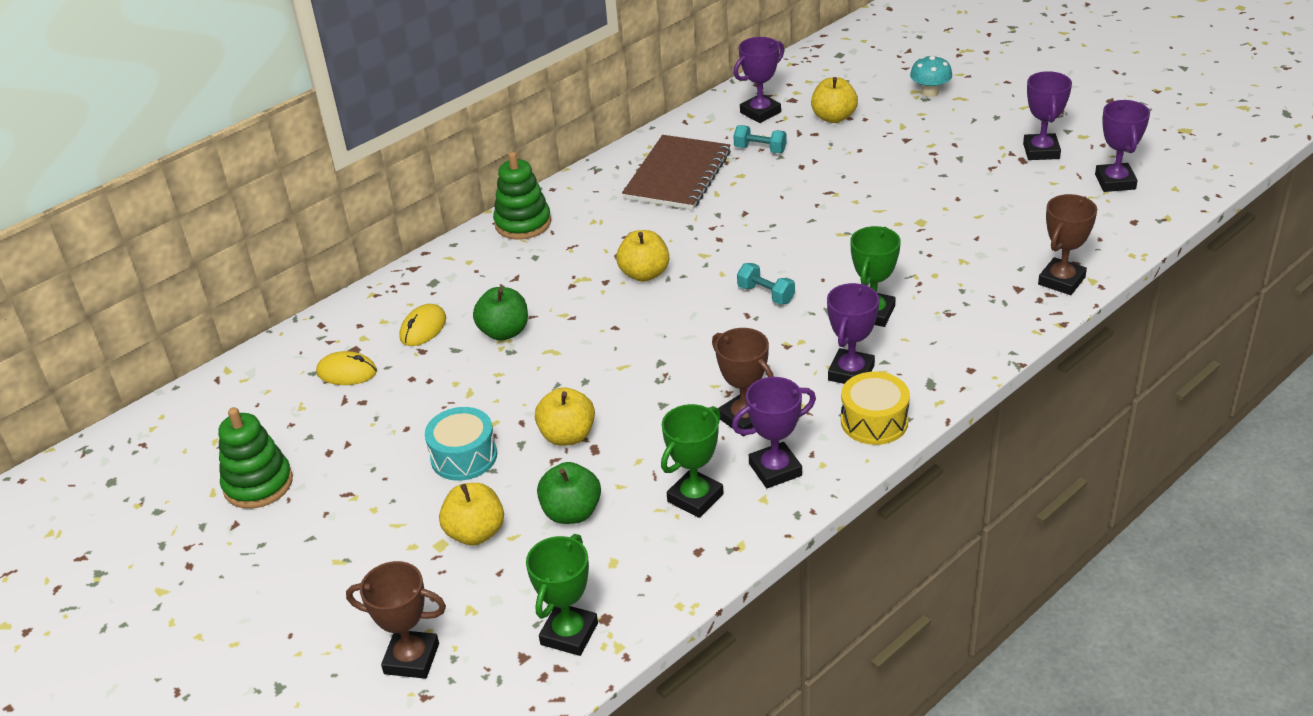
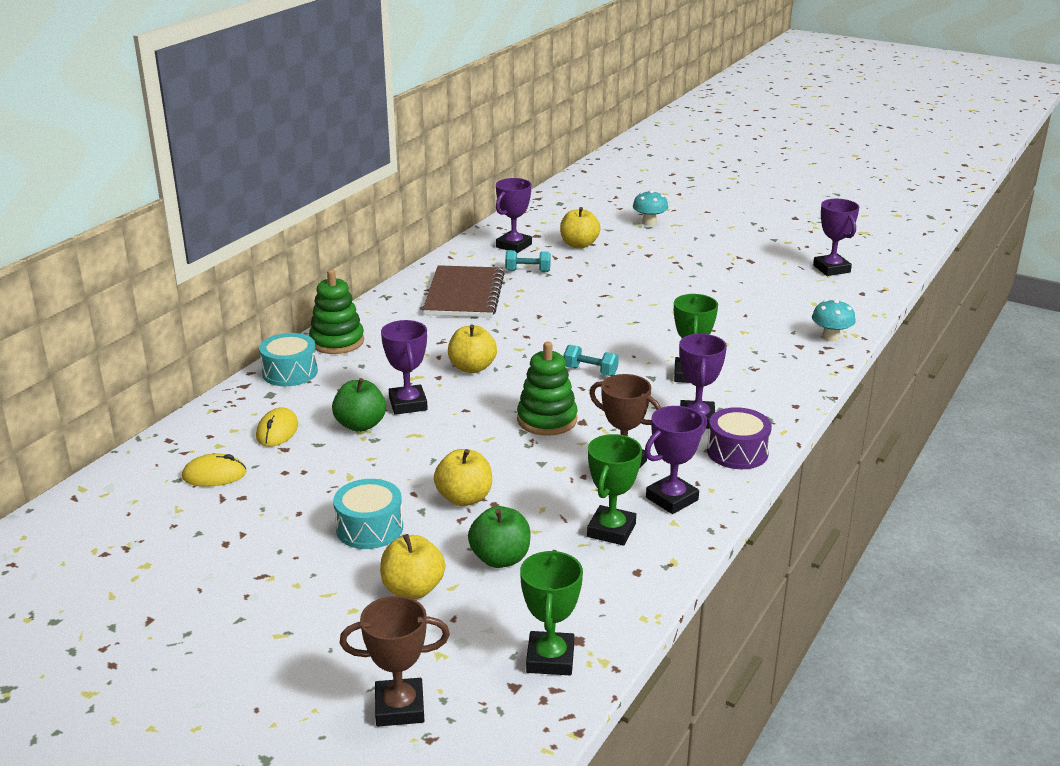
camera: 20 degrees left, 10 degrees down
green stacking toy [218,407,293,509] -> green stacking toy moved to [517,342,578,436]
yellow drum [841,372,910,445] -> purple drum [707,407,772,469]
purple trophy [1023,71,1072,160] -> purple trophy moved to [381,320,428,415]
brown trophy [1038,194,1097,295] -> turquoise mushroom [812,299,856,342]
none -> turquoise drum [259,333,318,386]

